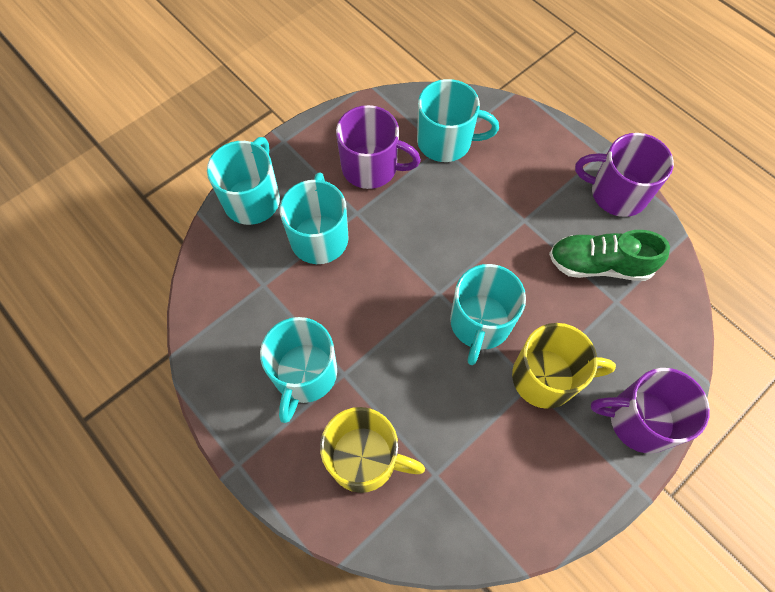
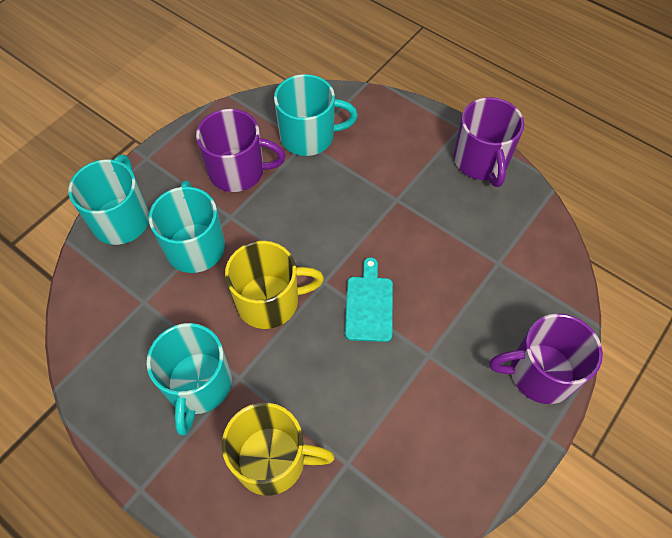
camera: 10 degrees left, 5 degrees down
turquoise mug [450,264,526,365] -> turquoise cutting board [345,257,393,342]
yellow mug [512,323,616,409] -> yellow mug moved to [225,241,324,329]
green shoe [549,230,670,281] -> none
purple mug [575,133,674,217] -> purple mug turned 105 degrees counterclockwise [454,97,524,187]

